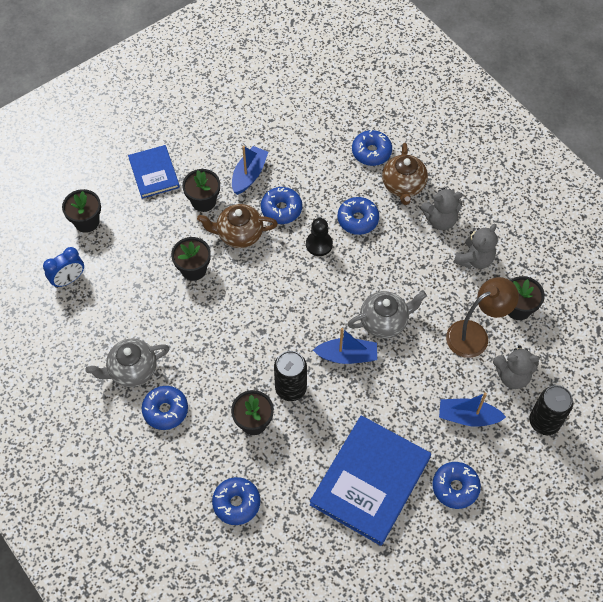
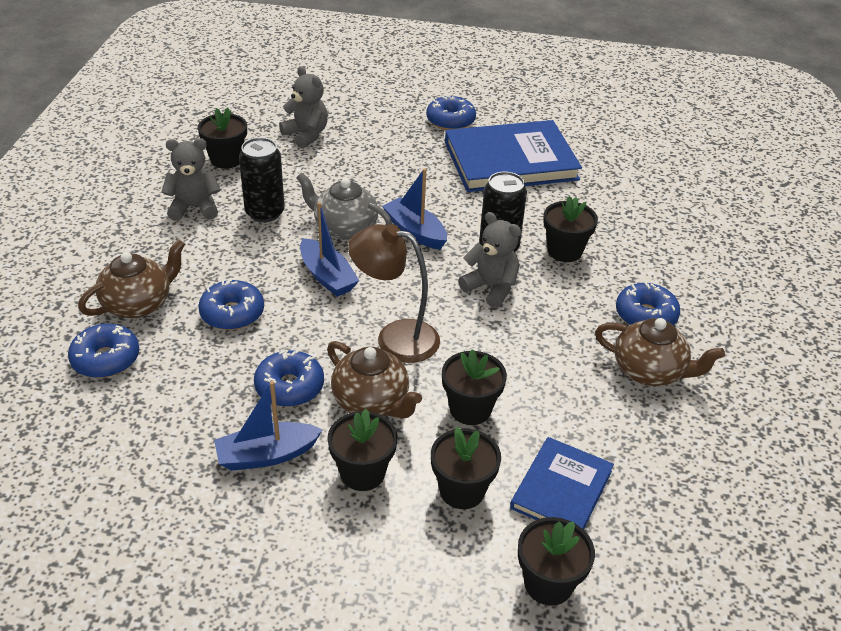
camera: 135 degrees left, 20 degrees down
blue clock [43,247,84,288] -> none
grey teapot [85,338,170,387] -> brown teapot [595,318,725,386]
blue book [128,145,180,199] -> blue book moved to [510,437,614,530]
blue donut [212,477,260,525] -> none
black pawn [306,218,333,256] -> none
grey teddy bear [421,187,463,230] -> grey teddy bear moved to [458,212,521,308]
blue boat [439,393,506,427] -> blue boat moved to [300,202,360,297]
brown lamp [446,277,519,358] -> brown lamp moved to [348,224,440,363]
black can [529,385,573,435] -> black can moved to [239,137,285,222]
none -> black flower pot [431,427,501,509]

